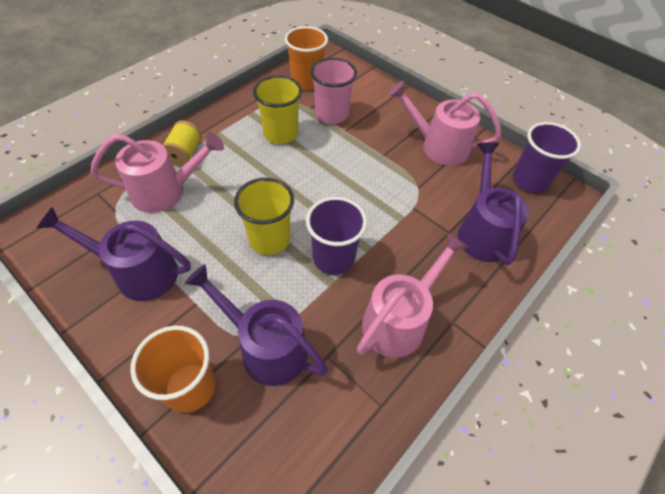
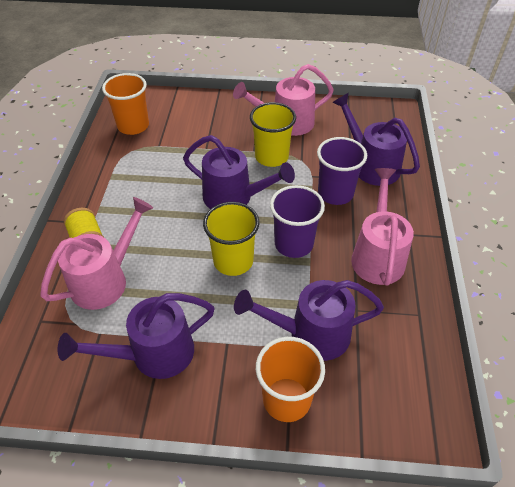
camera: 35 degrees left, 5 degrees down
yellow cup [253,75,302,144] -> yellow cup moved to [250,102,296,167]
pink cup [310,58,357,124] -> none
purple cup [513,122,581,192] -> purple cup moved to [317,137,367,205]
none -> purple watering can [183,135,295,209]

